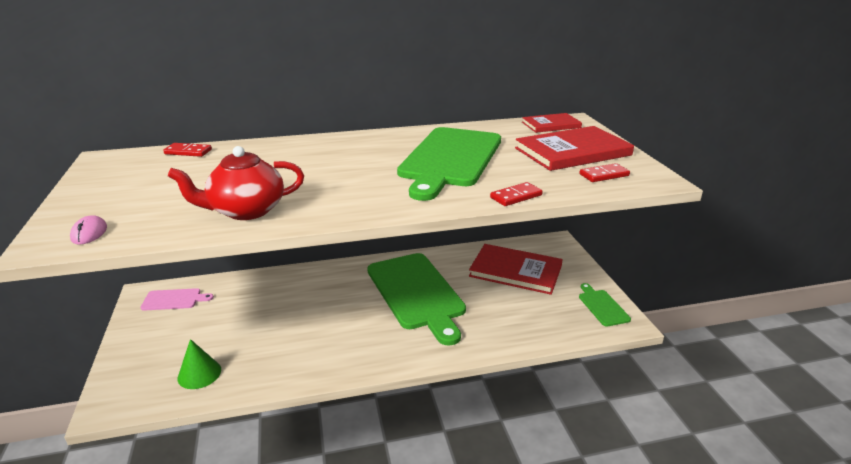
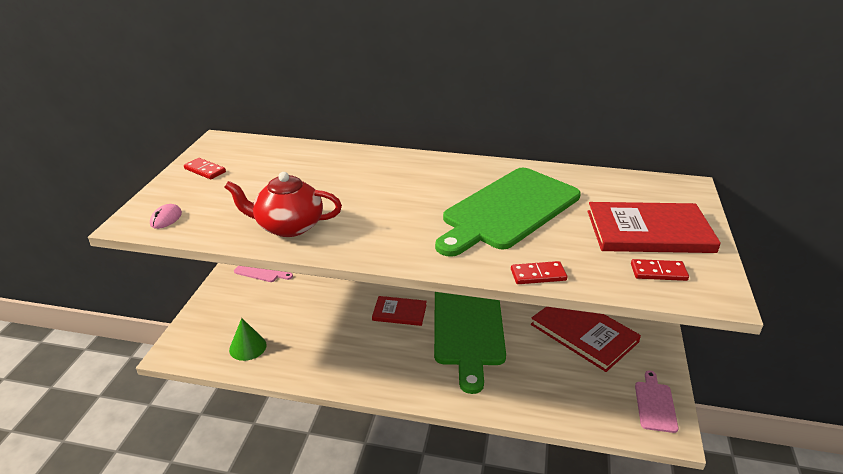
camera: 25 degrees right, 5 degrees up
red domino [163,143,212,157] -> red domino moved to [184,158,226,180]
red book [522,113,582,133] -> red book moved to [372,296,427,326]
green cutting board [579,283,631,327] -> pink cutting board [635,371,679,433]

